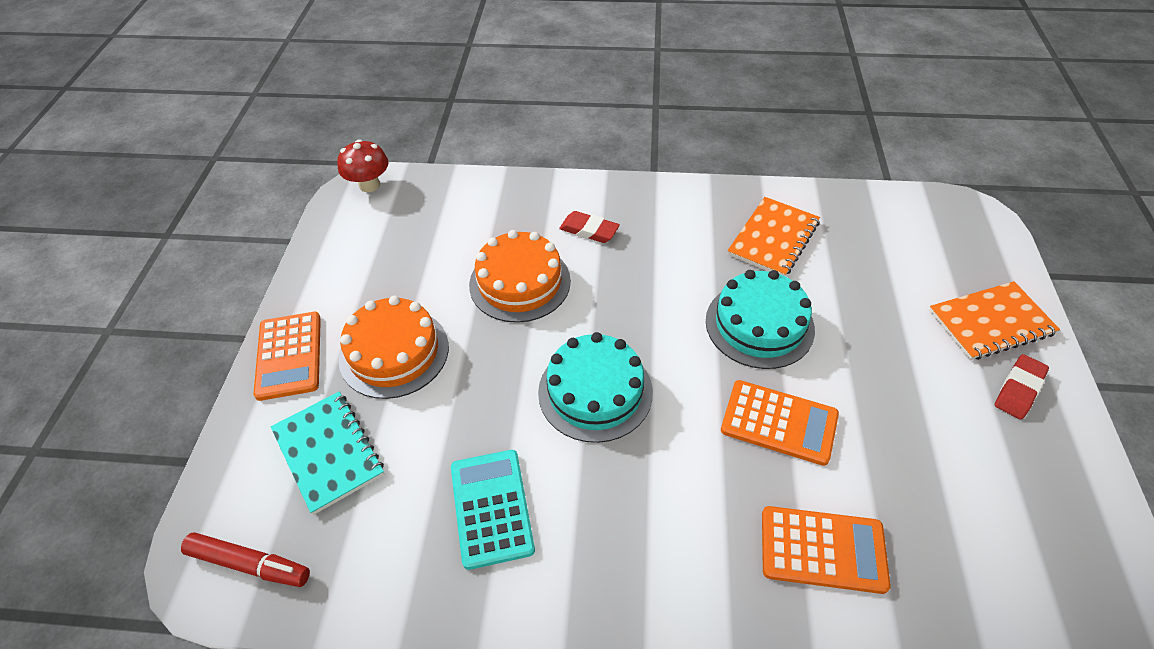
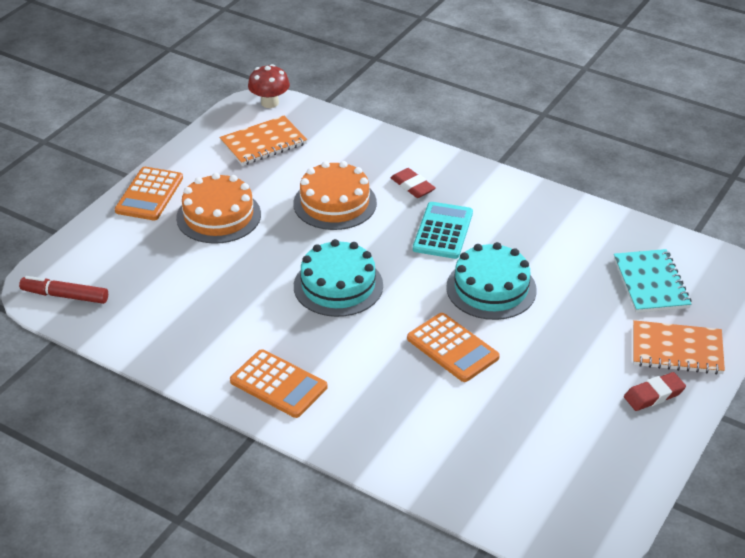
camera: 25 degrees right, 10 degrees down
red marker [181,532,310,587] -> red marker turned 150 degrees clockwise [19,276,108,304]
turquoise notebook [271,392,384,515] -> turquoise notebook moved to [614,249,691,313]
turquoise calculator [451,450,535,570] -> turquoise calculator moved to [413,202,473,259]
orange notebook [728,197,820,276] -> orange notebook moved to [219,116,307,166]
orange calculator [762,506,891,594] -> orange calculator moved to [230,349,327,418]

